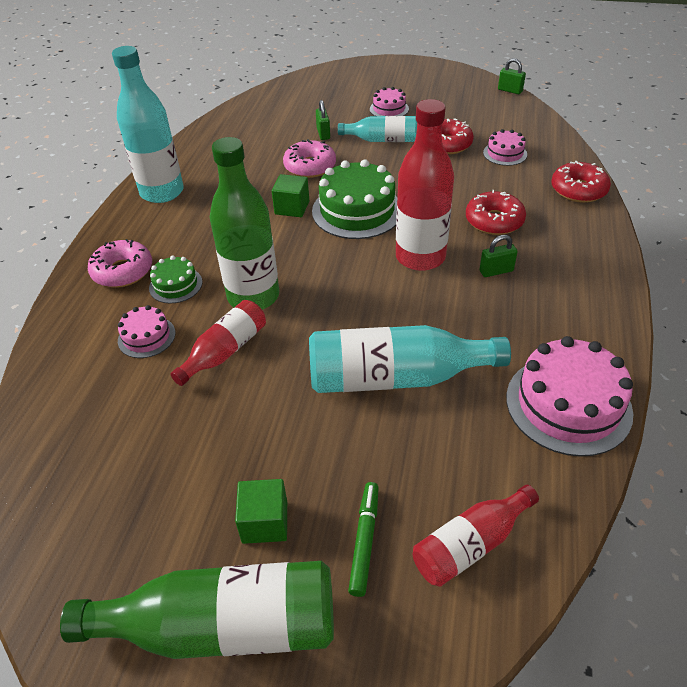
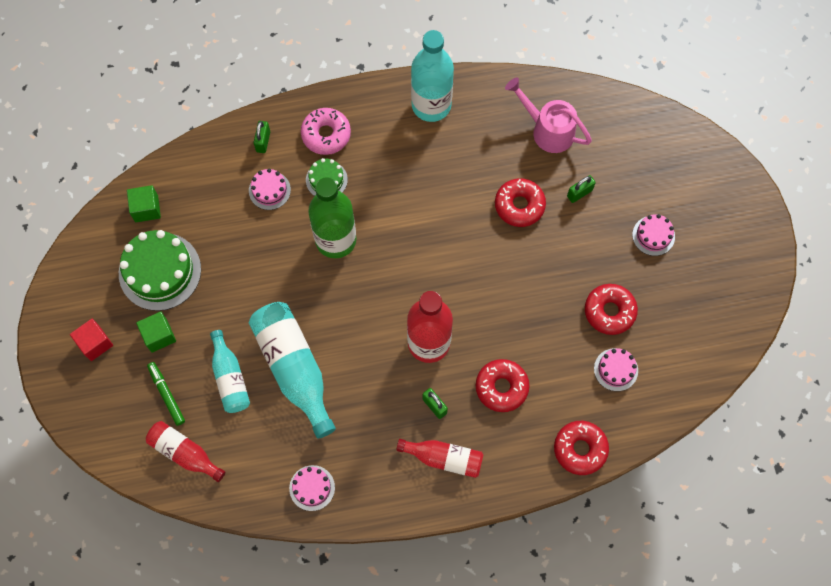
camera: 65 degrees right, 25 degrees up
green bottle [60,561,334,659] -> red cube [70,319,113,361]
red bottle [171,300,266,386] -> red bottle moved to [396,439,483,478]
green cube [272,174,309,217] -> green cube moved to [127,185,161,222]
pink donut [283,139,336,178] -> red donut [495,178,546,227]
green cake [312,159,397,239] -> green cake moved to [119,230,201,311]
turquoise bottle [338,116,417,142] -> turquoise bottle moved to [210,330,250,413]
green marker [348,482,379,597] -> green marker turned 105 degrees counterclockwise [147,362,185,426]
green padlock [498,58,526,94] -> green padlock moved to [254,121,270,153]
pink cake [506,336,633,457] -> pink cake [289,465,335,511], size x0.52
none -> pink watering can [505,78,592,153]

